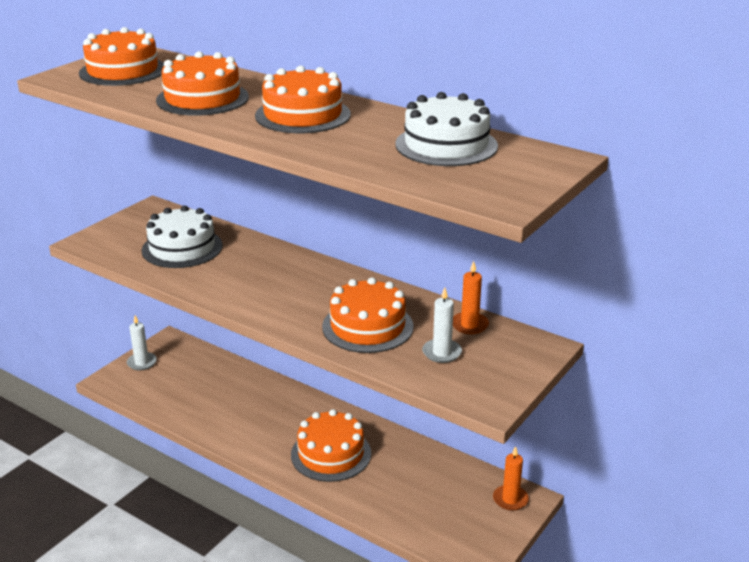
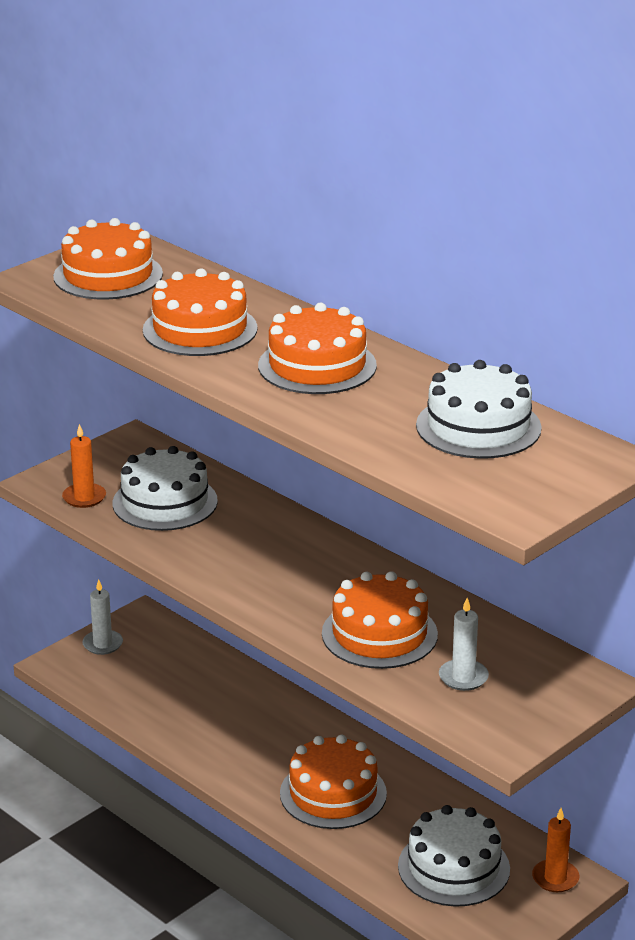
camera: 10 degrees right, 0 degrees up
orange candle [453,261,489,334] -> orange candle moved to [62,424,106,508]
none -> white cake [398,805,510,907]

